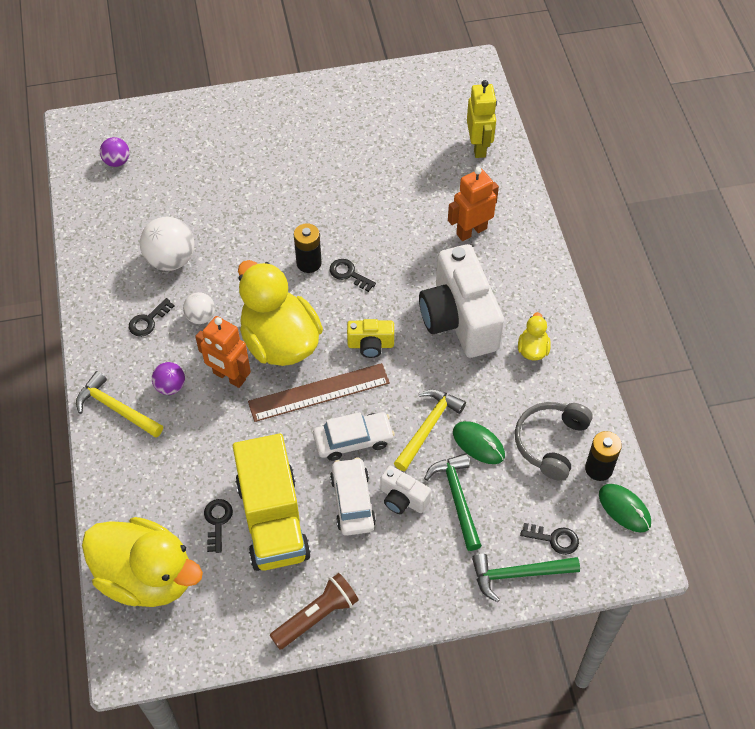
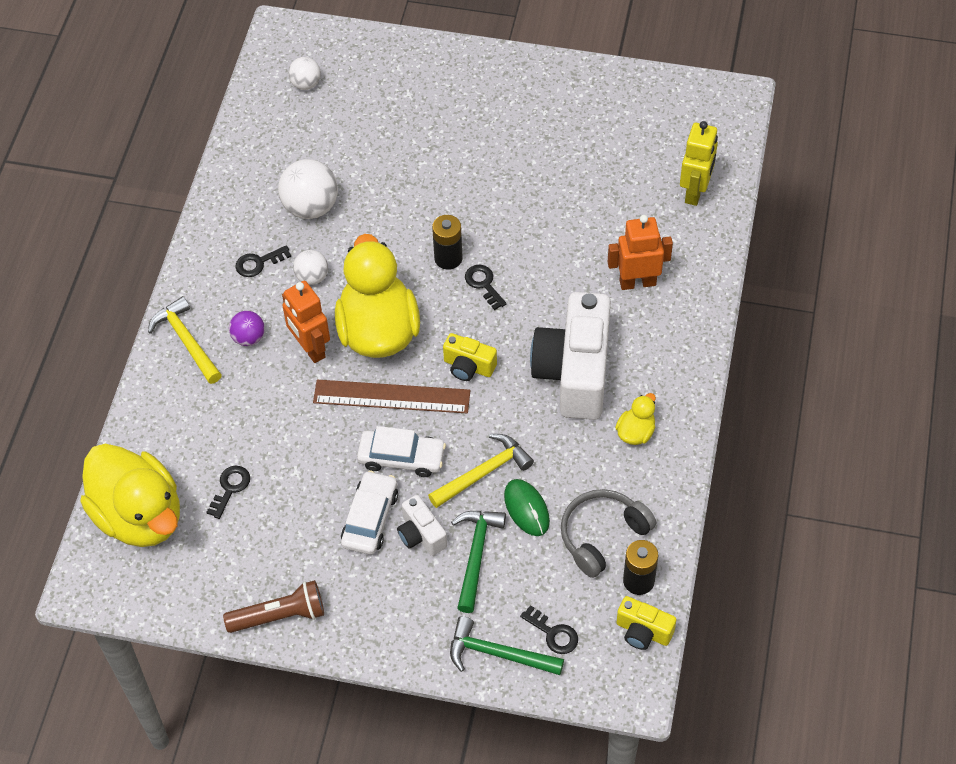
camera: 25 degrees right, 0 degrees up
purple ball [100,137,129,167] -> white ball [288,57,321,90]
yellow truck [233,434,311,571] -> none
green mouse [599,484,651,532] -> yellow camera [616,596,676,650]

